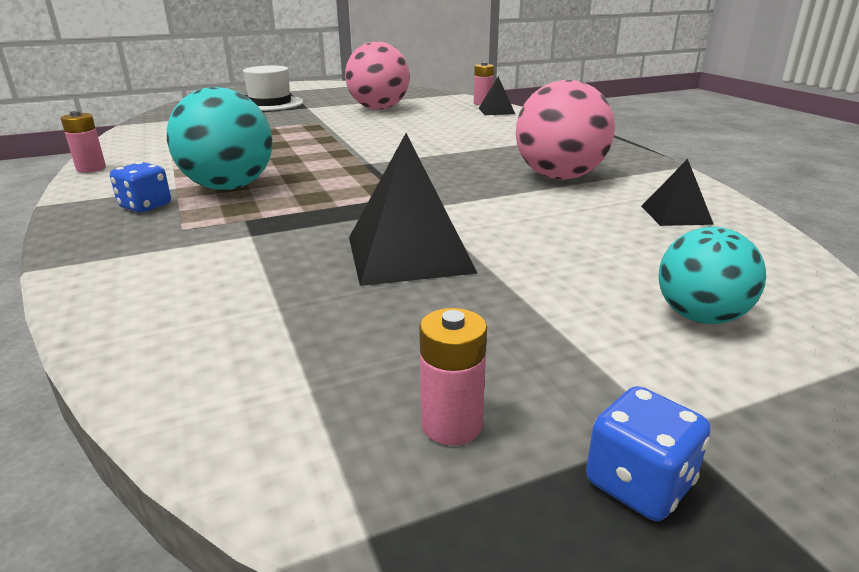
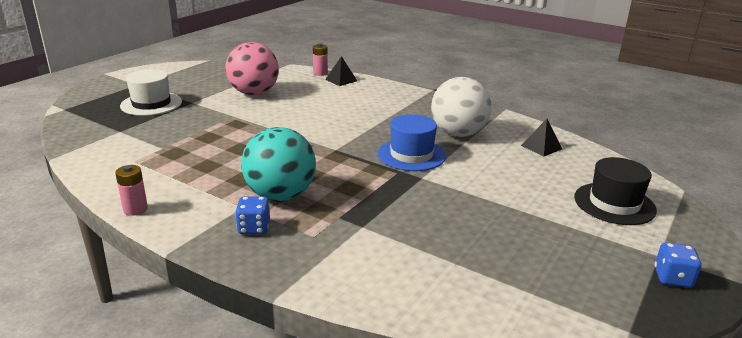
camera: 35 degrees left, 0 degrees up
black pyramid [349,133,478,286] -> none
pink battery [419,308,487,445] -> none
pink ball [516,80,615,180] -> white ball [431,77,492,137]
turquoise ball [659,227,766,324] -> black hat [574,157,657,225]
none -> blue hat [378,114,446,171]

